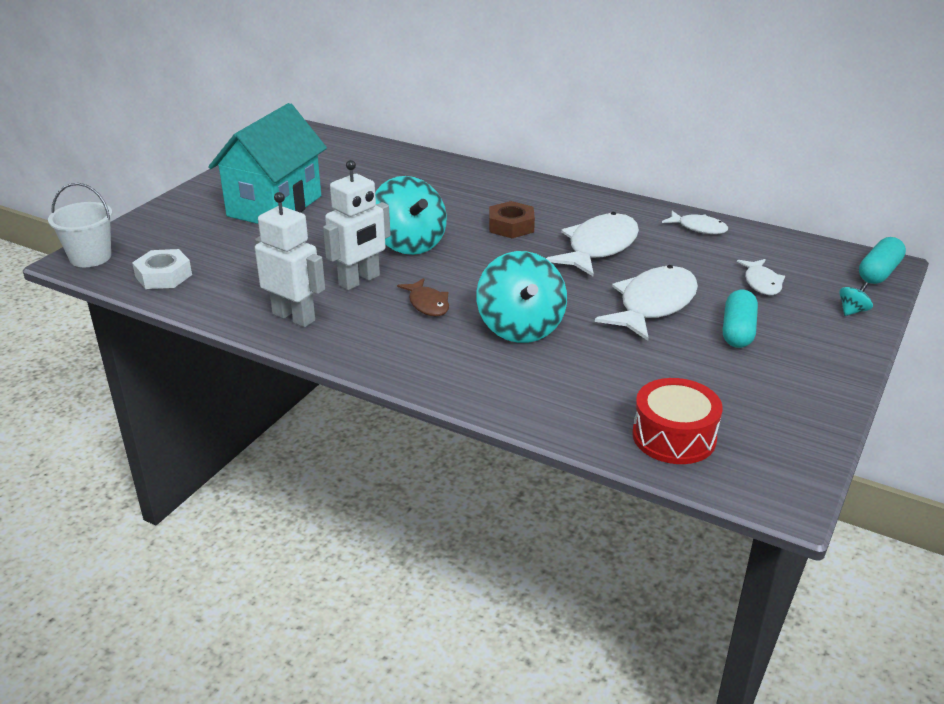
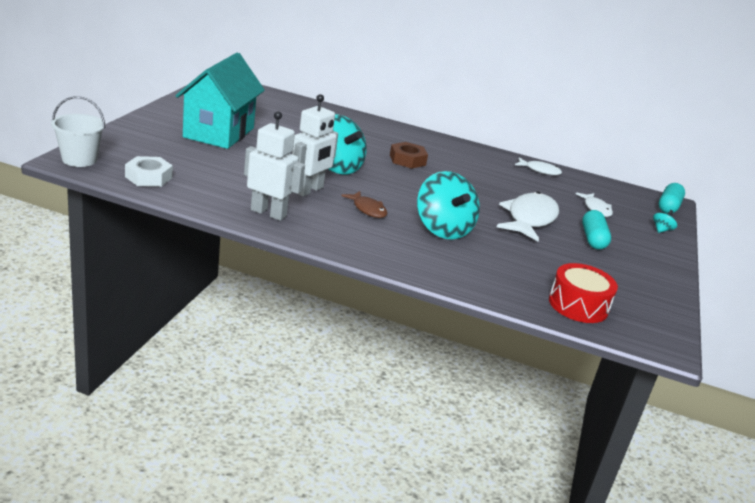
camera: 15 degrees left, 5 degrees down
white fish [546,212,639,276] -> none

